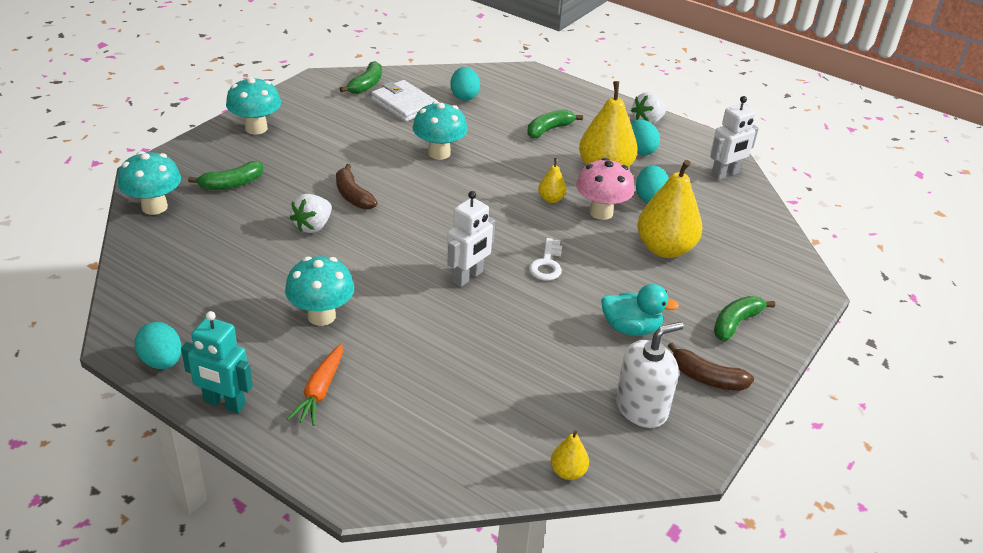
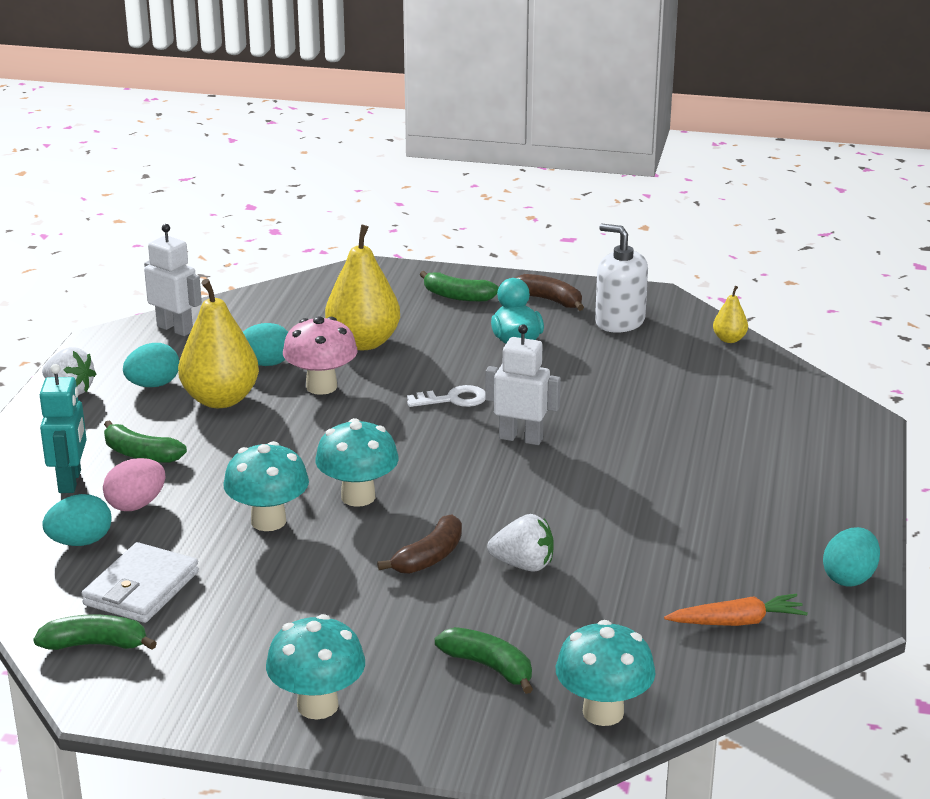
camera: 110 degrees left, 10 degrees down
turquoise robot [181,311,253,413] -> turquoise robot moved to [40,364,87,493]
turquoise mushroom [285,256,354,326] -> turquoise mushroom moved to [315,418,399,507]
orange carrot [287,344,343,426] -> orange carrot moved to [664,594,808,626]
yellow pear [538,158,567,203] -> none
brown banana [668,342,754,391] -> brown banana turned 60 degrees counterclockwise [516,274,584,311]
none -> pink egg [103,458,165,511]

